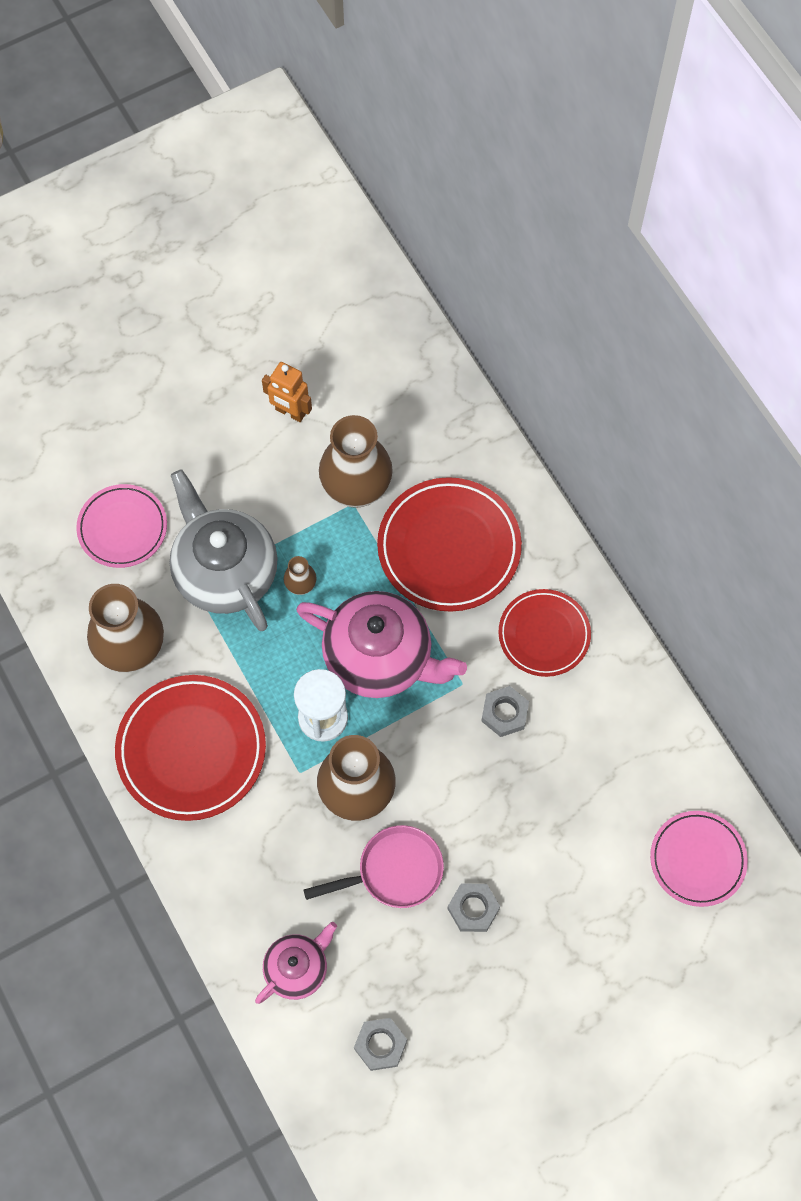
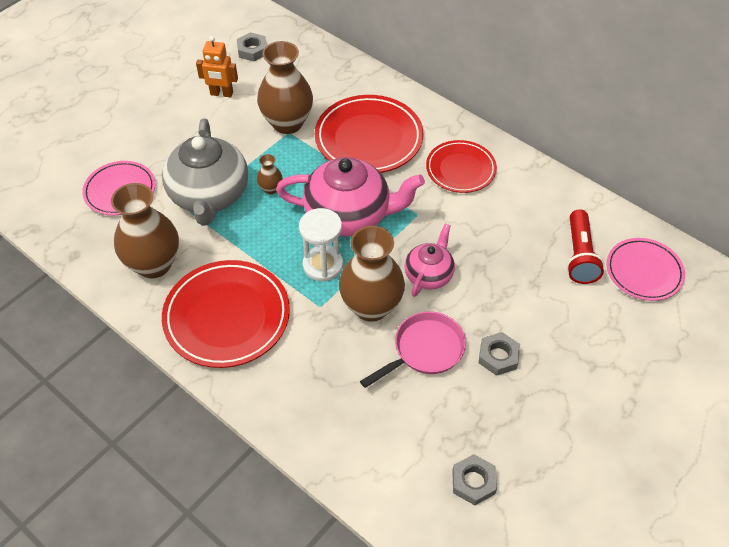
camera: 20 degrees left, 15 degrees down
grey teapot [170,469,278,631] -> grey teapot turned 135 degrees counterclockwise [162,118,248,226]
pink teapot [255,922,337,1004] -> pink teapot moved to [404,223,455,297]
grey nut [481,686,529,737] -> grey nut moved to [237,32,267,61]
none -> red flashlight [567,209,604,284]

